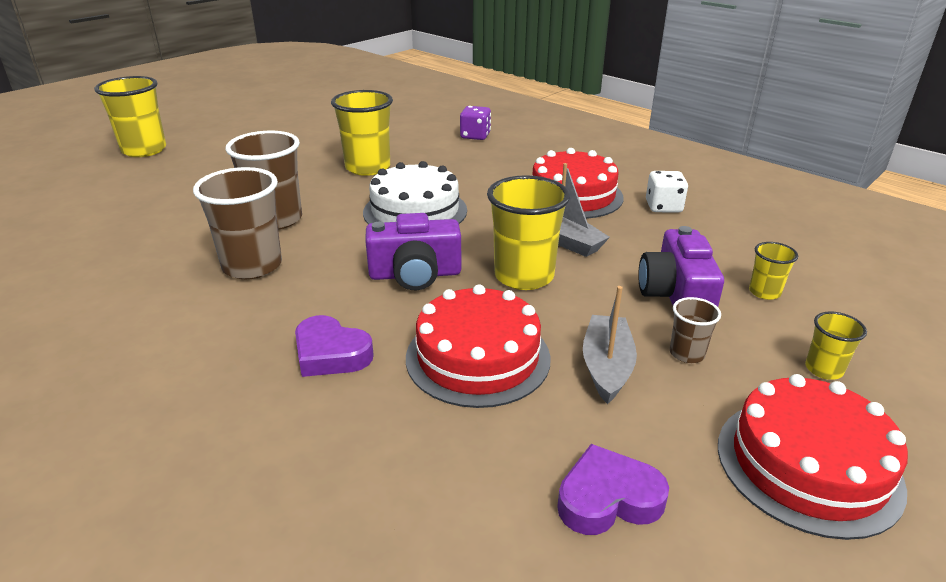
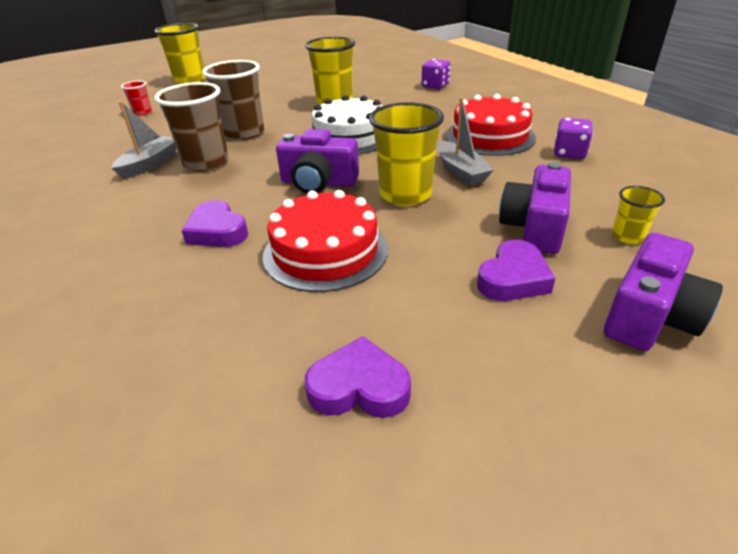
camera: 20 degrees right, 5 degrees up
grey boat [583,286,637,404] -> grey boat moved to [111,101,176,179]
white dice [646,171,688,213] -> purple dice [554,118,593,159]
brown cup [670,297,721,363] -> purple heart [477,240,555,301]
red cake [718,374,908,540] -> none
yellow cup [805,311,867,380] -> purple camera [604,233,723,351]
none -> red cup [121,81,152,116]

